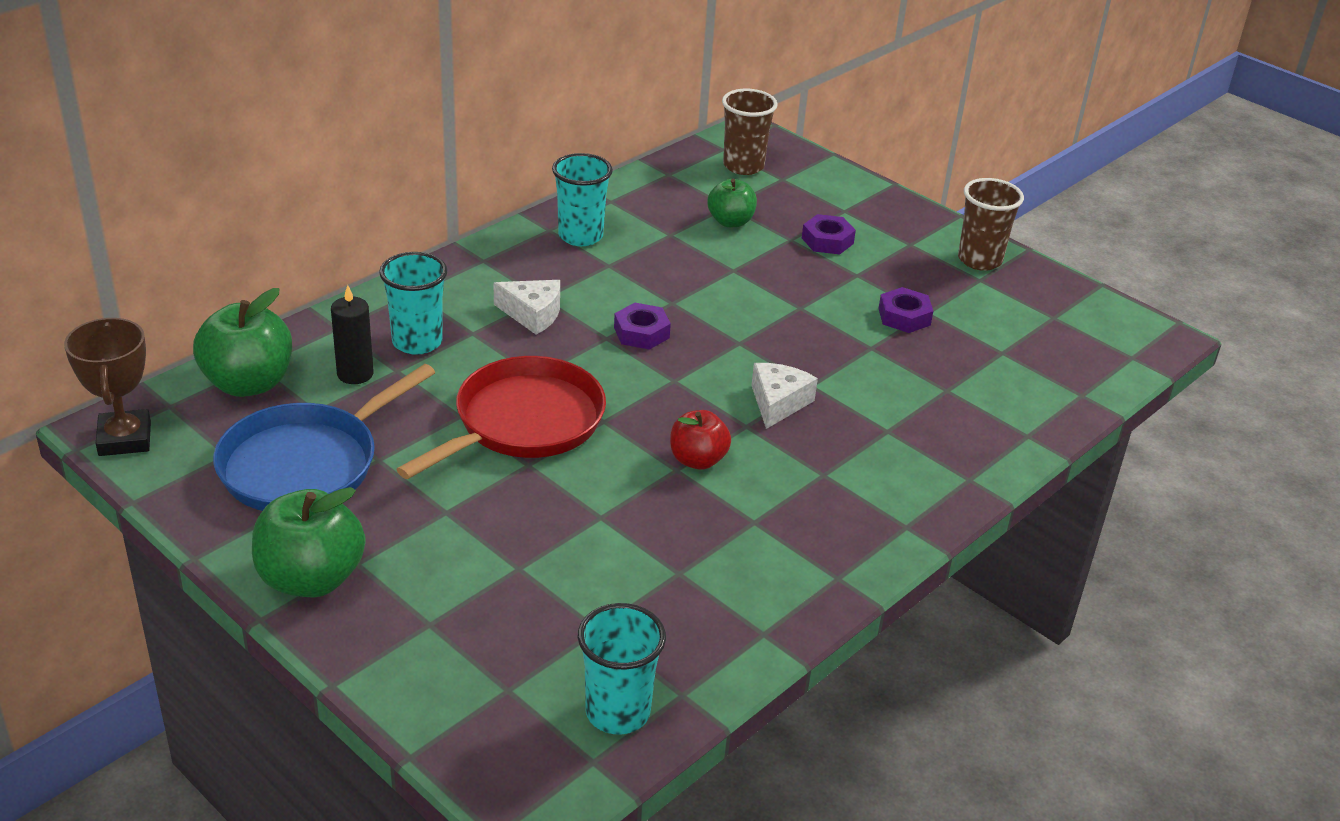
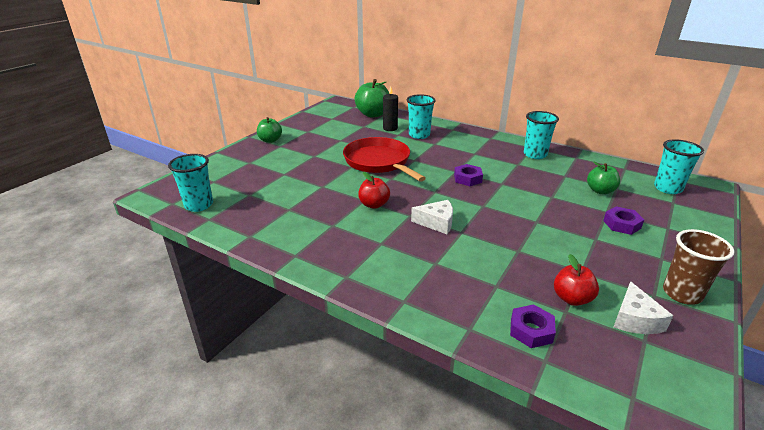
camera: 80 degrees right, 5 degrees down
brown trophy [64,318,151,456] -> none
blue pan [213,364,435,511] -> none
green apple [252,487,365,597] -> green apple [257,117,282,143], size x0.62
red pan [396,356,606,479] -> red pan turned 150 degrees counterclockwise [343,137,426,182]
white cheese [494,280,560,335] -> white cheese moved to [614,281,673,334]
brown cup [722,89,777,175] -> turquoise cup [654,139,704,194]
purple nut [878,287,933,333] -> purple nut moved to [510,304,556,348]
none -> red apple [554,254,599,306]

